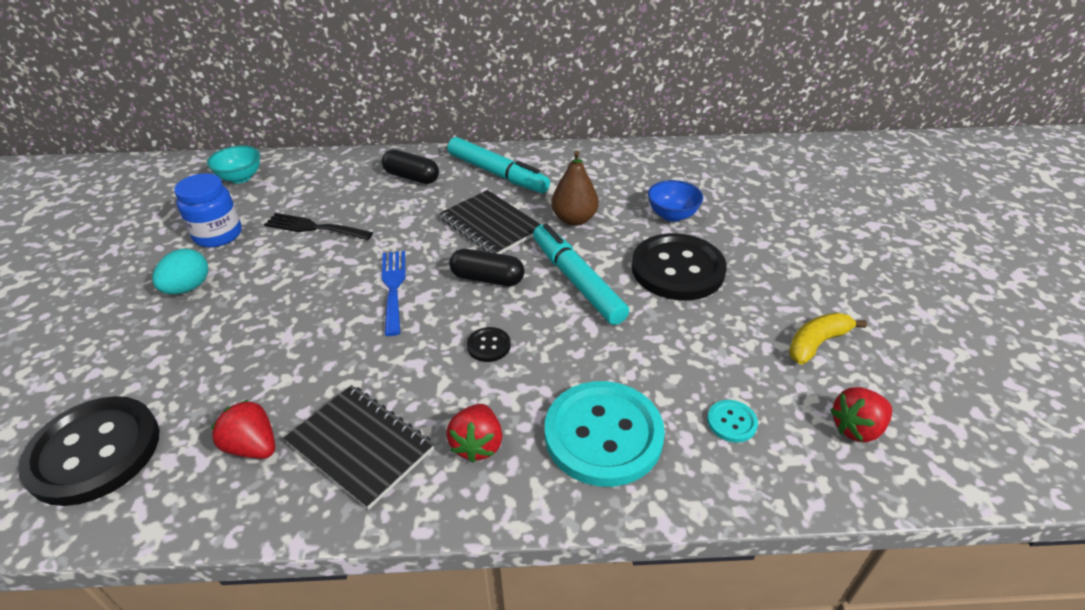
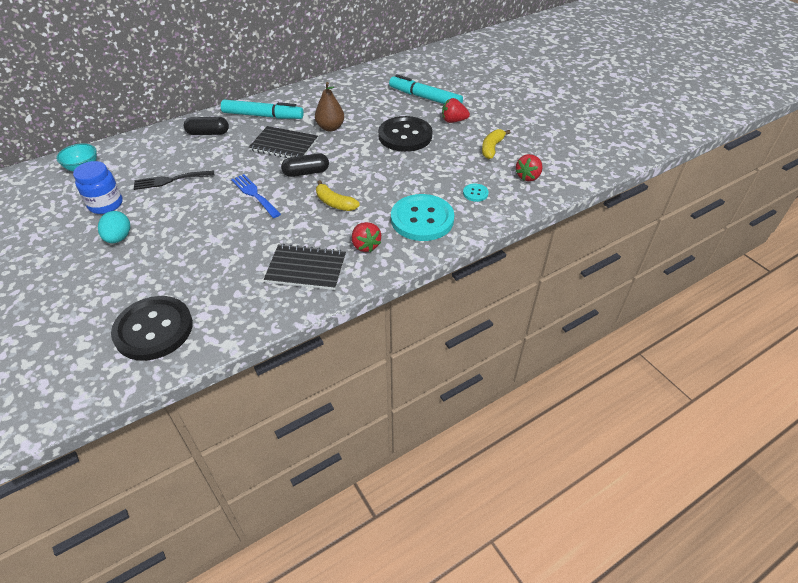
camera: 30 degrees left, 5 degrees up
red strawberry [211,399,275,459] -> red strawberry moved to [442,98,470,123]
black button [467,327,511,362] -> yellow banana [316,180,360,211]
turquoise marker [533,224,629,325] -> turquoise marker moved to [389,74,463,104]
blue bowl [648,180,703,222] -> none

